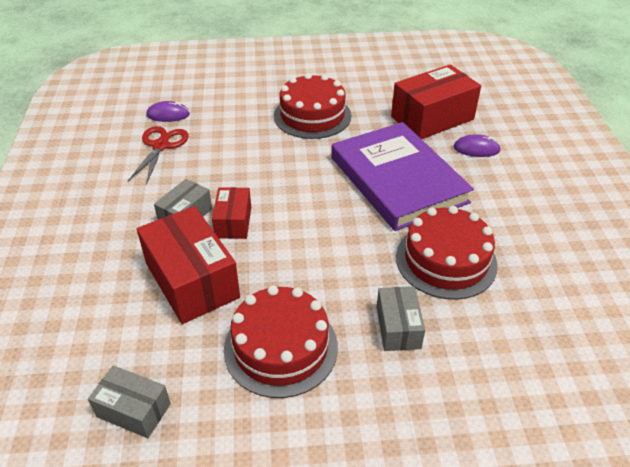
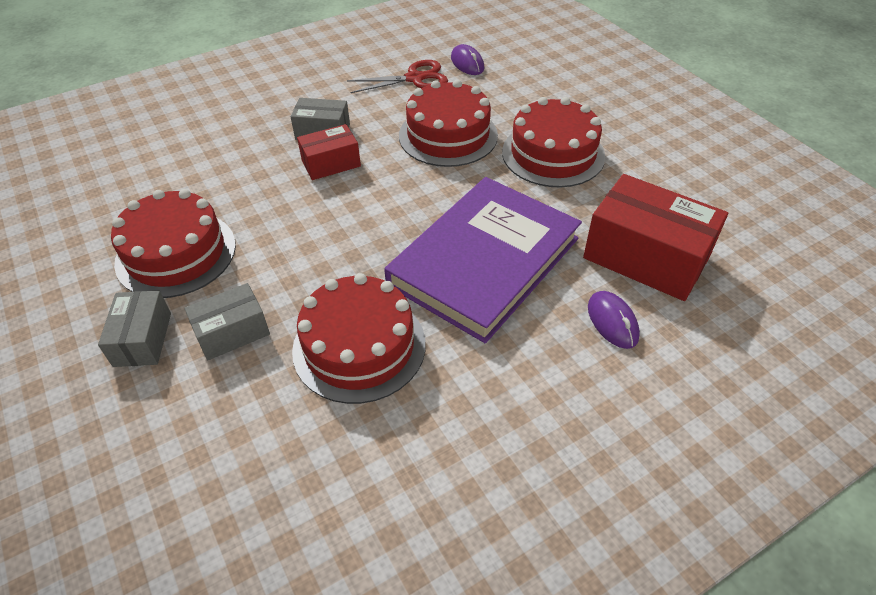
camera: 65 degrees right, 5 degrees up
grey box [88,365,171,438] -> grey box moved to [98,291,171,367]
red box [137,206,240,324] -> none
none -> red cake [399,80,498,167]

